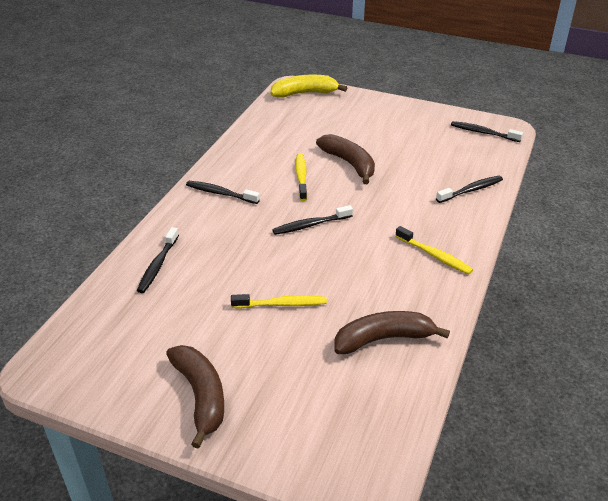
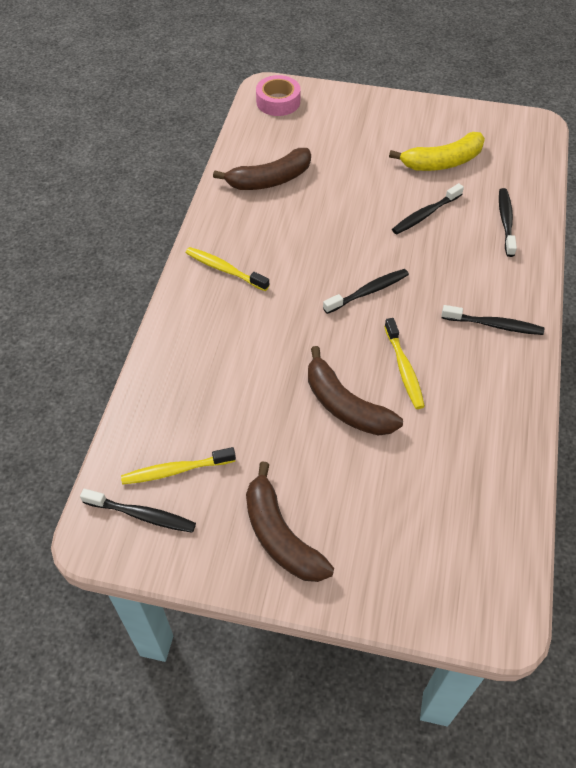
camera: 170 degrees right, 15 degrees up
brown banana [166,345,224,448] -> brown banana moved to [246,461,334,582]
yellow toothbrush [231,294,327,309] -> yellow toothbrush moved to [121,447,236,485]
yellow banana [270,75,347,98] -> yellow banana moved to [389,132,485,171]
black toothbrush [436,176,503,203] -> black toothbrush moved to [392,183,464,234]
none -> pink tape [256,75,301,116]

